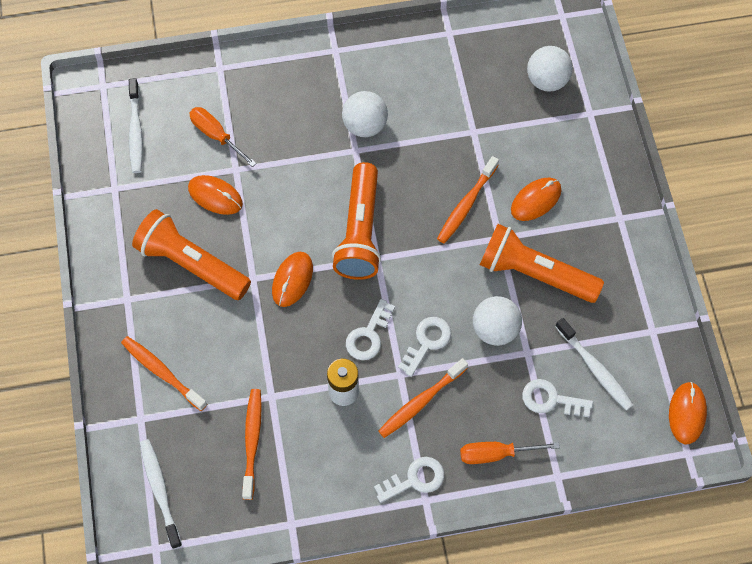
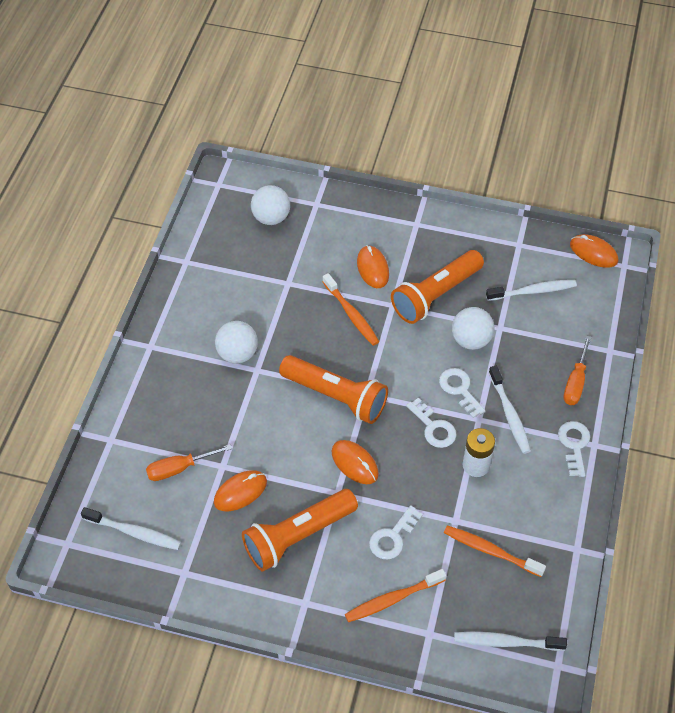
camera: 65 degrees left, 10 degrees down
orange toothbrush [378,358,468,438] -> white toothbrush [489,366,531,454]
white key [522,379,593,417] -> white key moved to [369,505,423,559]

